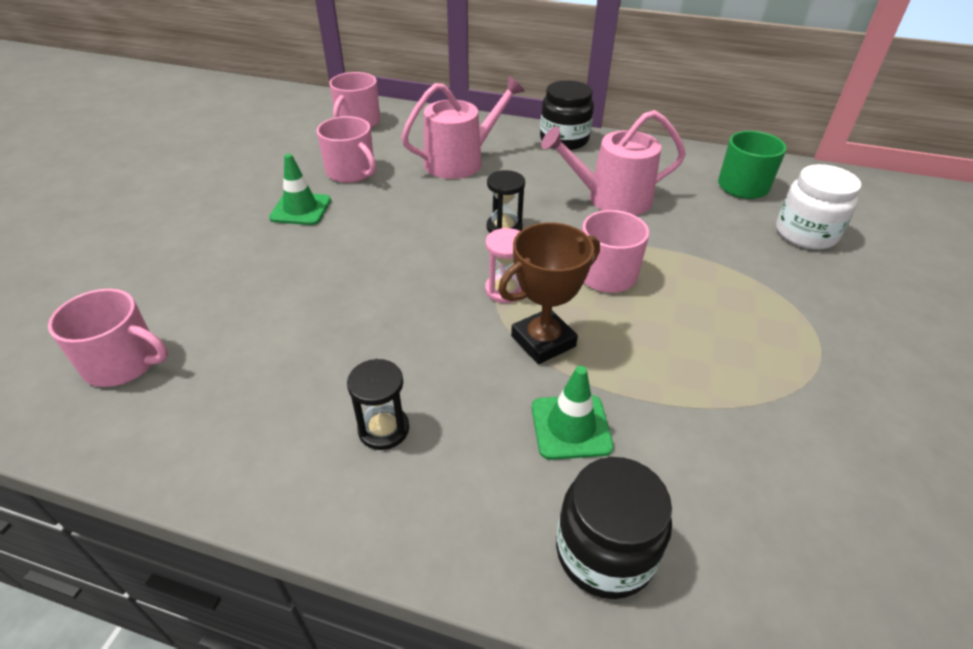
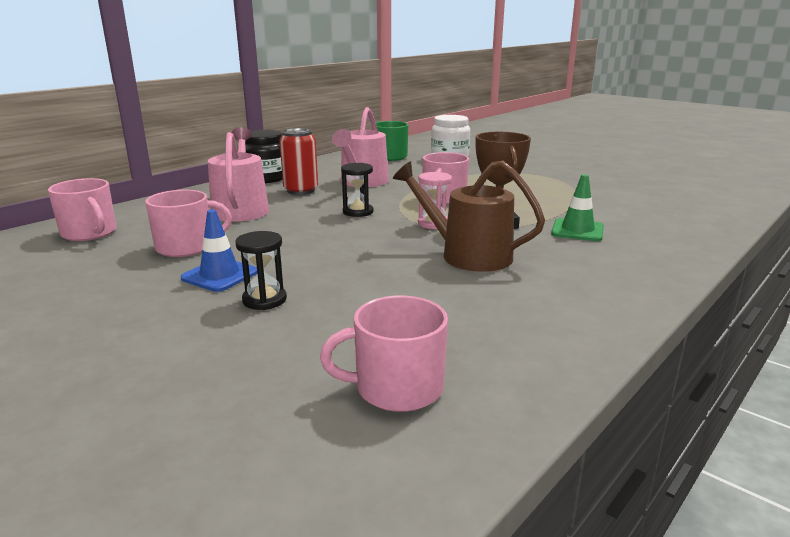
camera: 65 degrees left, 20 degrees down
pink mug [48,289,168,387] -> pink mug turned 135 degrees counterclockwise [320,296,448,412]
green traffic cone [269,154,331,225] -> blue traffic cone [181,210,257,292]
black hourglass [347,359,409,450] -> black hourglass moved to [235,231,287,310]
black jar [556,457,672,599] -> none
none -> red can [279,128,318,195]
none -> brown watering can [393,161,545,272]

